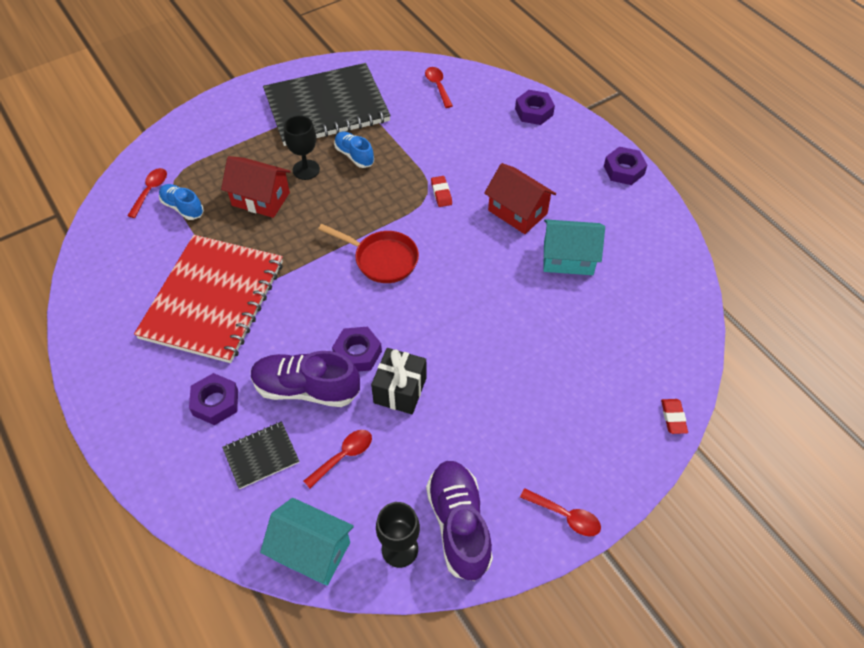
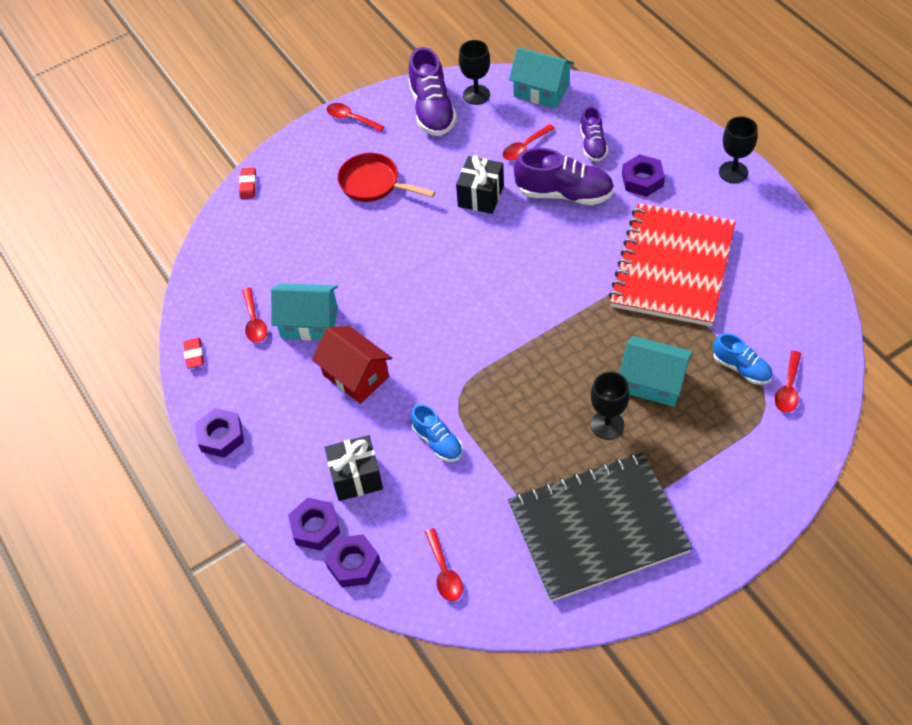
camera: 175 degrees left, 0 degrees up
red house [221,156,291,218] -> turquoise house [619,336,693,407]
black notebook [222,421,299,489] -> purple shoe [580,106,608,162]
red pan [318,224,419,283] -> red pan moved to [337,153,436,202]
purple nut [332,327,382,372] -> purple nut moved to [325,534,380,587]
blue shoe [334,132,374,168] -> blue shoe moved to [411,404,463,462]
red eraser [431,176,452,207] -> red eraser moved to [183,338,204,369]
none -> red spoon [242,287,267,343]
none -> black gift [325,435,383,501]
none -> black goblet [719,116,758,183]

